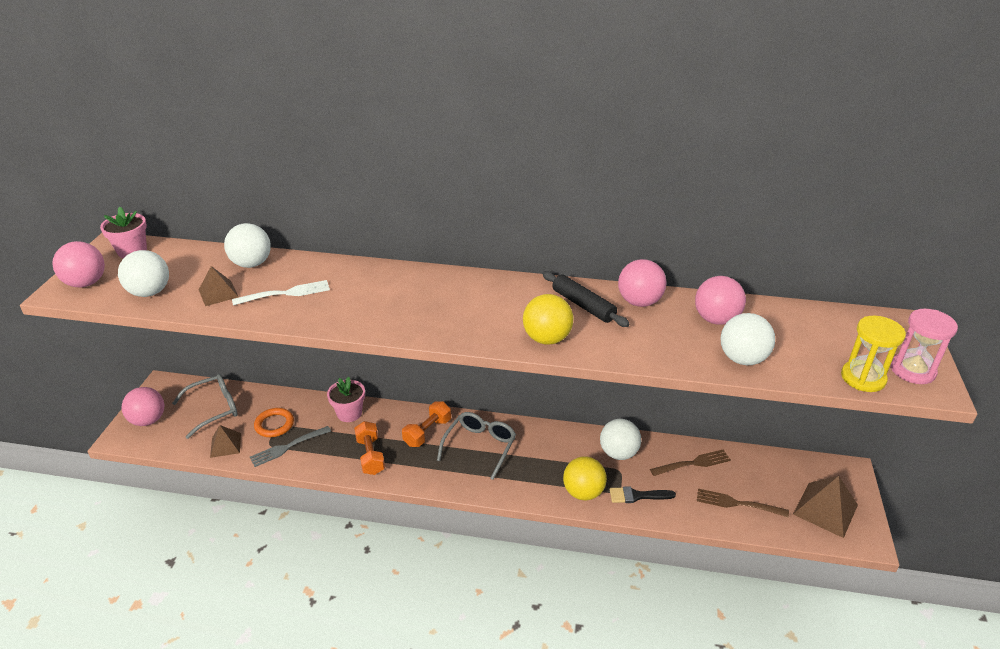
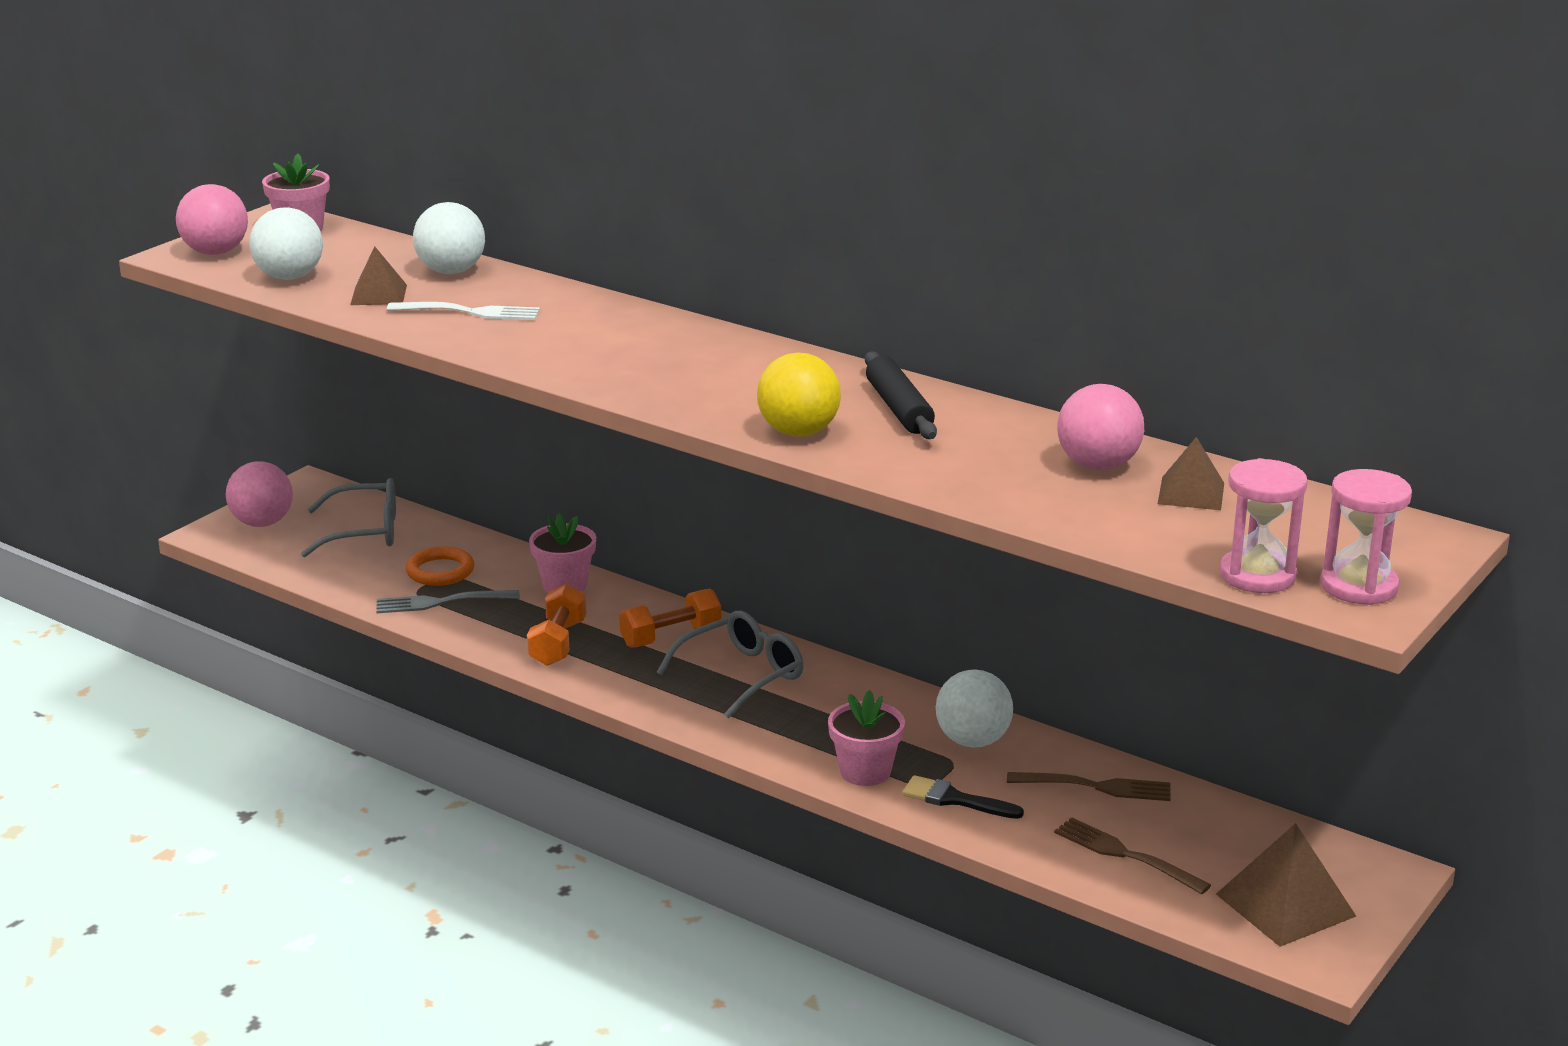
camera: 25 degrees right, 10 degrees down
brown pyramid [210,425,241,458] -> brown pyramid moved to [1158,437,1224,510]
yellow ball [563,456,607,501] -> pink flower pot [828,690,905,786]
pink ball [618,259,667,307] -> none
white ball [720,313,775,365] -> none
yellow hourglass [841,316,906,392] -> pink hourglass [1219,458,1308,593]

